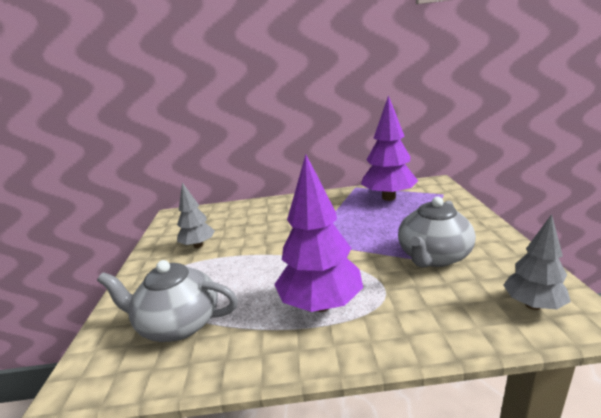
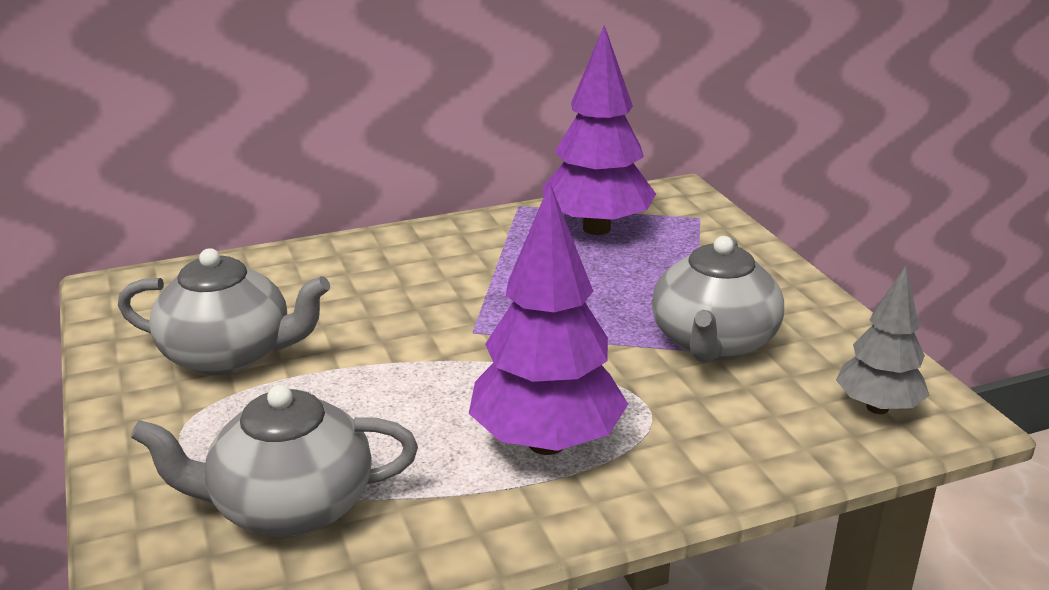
camera: 20 degrees left, 5 degrees up
grey tree [177,182,215,248] -> grey teapot [118,248,330,375]

